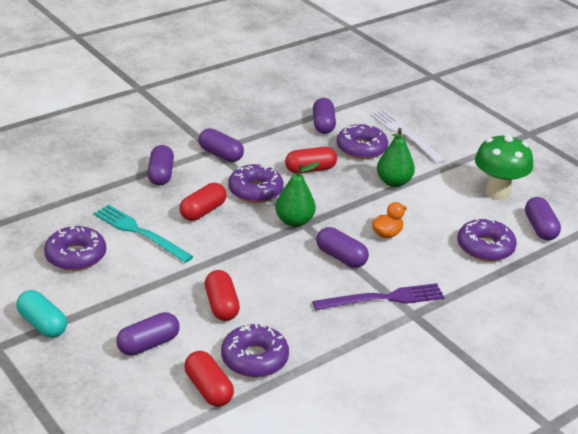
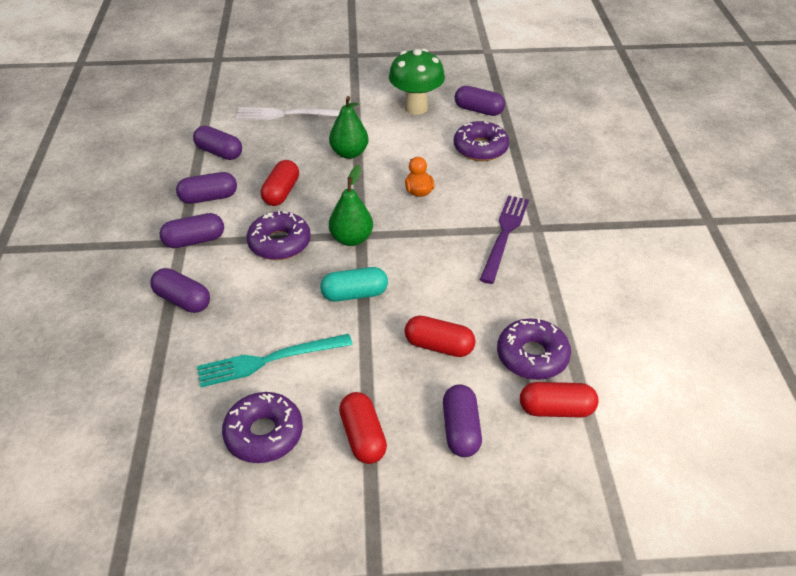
camera: 55 degrees left, 10 degrees up
turquoise capsule [16,290,67,338] -> turquoise capsule moved to [320,267,388,302]
red capsule [179,183,226,221] -> red capsule moved to [339,392,387,464]
purple capsule [316,227,369,268] -> purple capsule moved to [176,172,237,204]
purple donut [337,123,388,159] -> none

